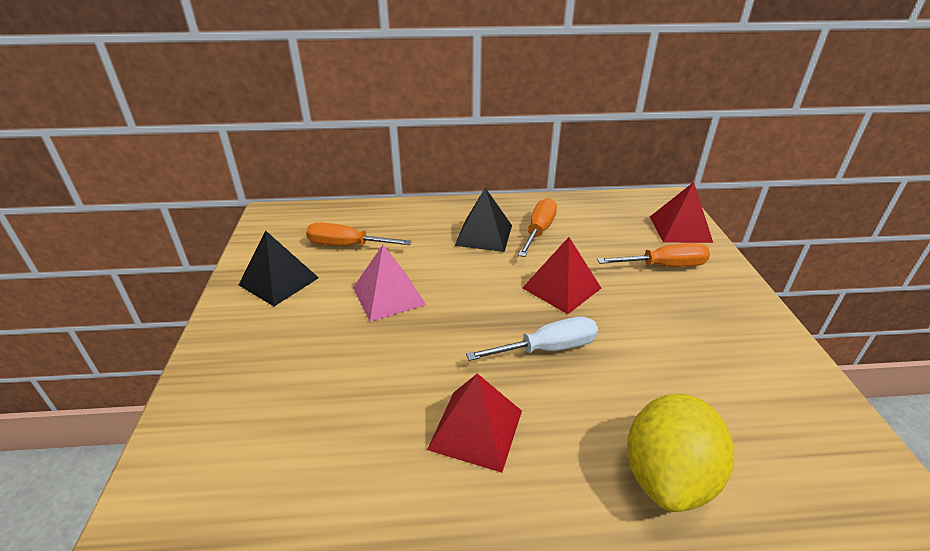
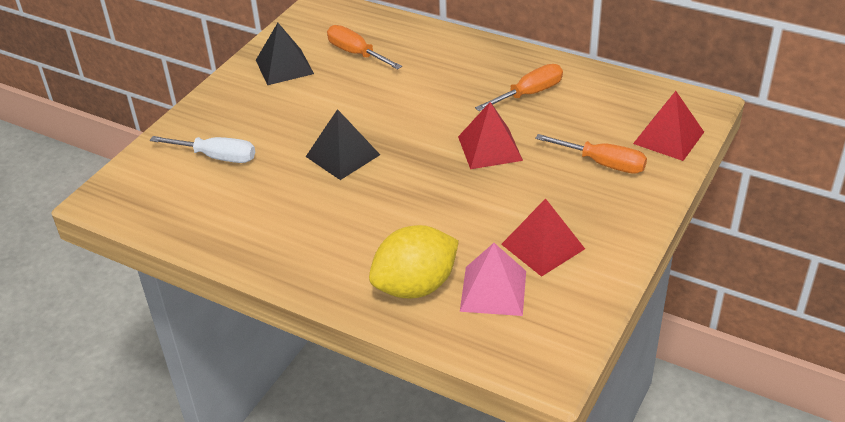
camera: 35 degrees right, 5 degrees up
pink pyramid [353,245,426,322] -> pink pyramid moved to [460,243,526,316]
red pyramid [427,373,522,473] -> red pyramid moved to [501,198,585,277]
black pyramid [455,188,512,252] -> black pyramid moved to [306,109,380,180]
white screwdriver [466,317,598,361] -> white screwdriver moved to [150,136,255,163]

